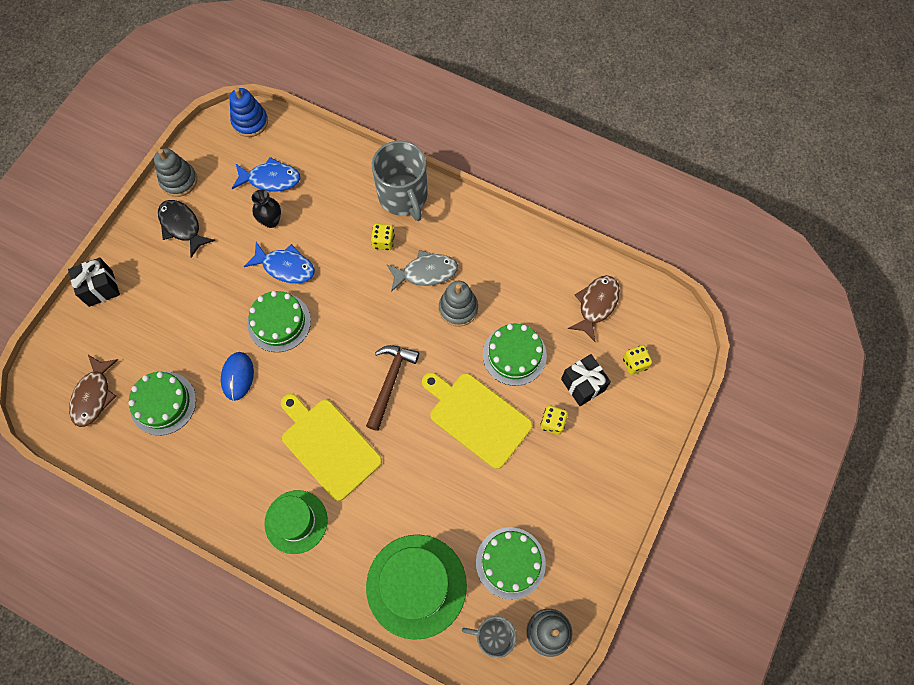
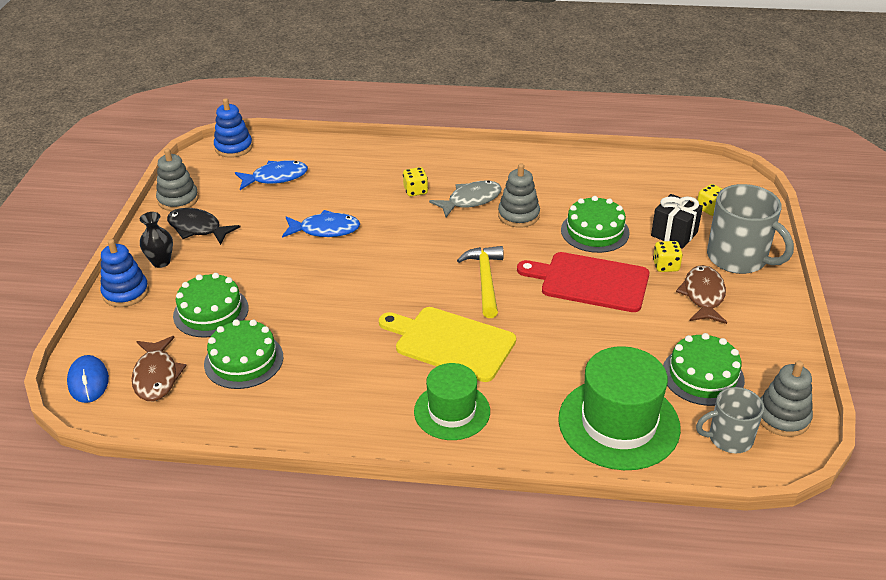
camera: 20 degrees left, 30 degrees down
black gift [68,258,120,307] -> blue stacking toy [101,239,149,307]
blue mouse [221,352,254,401] -> blue mouse moved to [67,355,109,403]
green cake [247,291,311,352] -> green cake moved to [173,273,249,338]
black vase [252,189,281,228] -> black vase moved to [140,212,173,268]
brown hammer [366,345,419,431] -> yellow hammer [457,246,504,318]
grey mug [372,141,427,221] -> grey mug moved to [707,184,794,274]
yellow cutting board [422,373,533,469] -> red cutting board [517,252,649,312]
brown fish [568,275,620,342] -> brown fish moved to [676,265,727,324]

